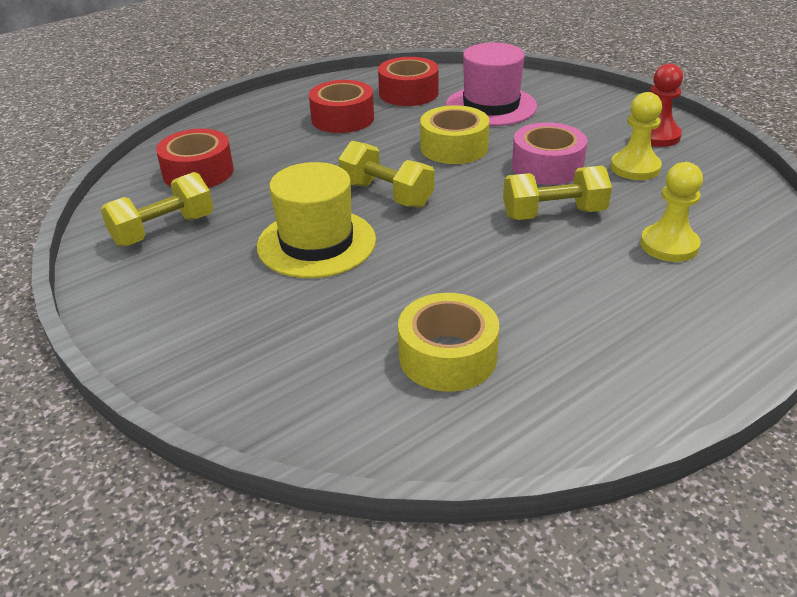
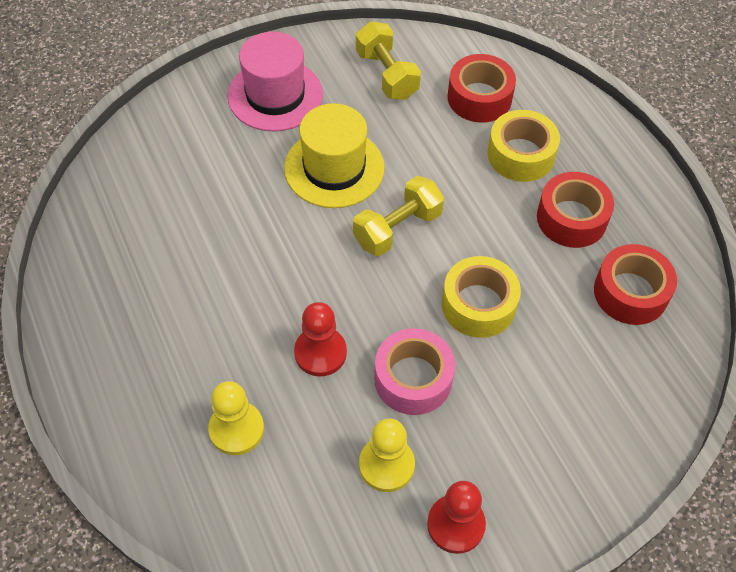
camera: 100 degrees right, 20 degrees up
yellow tape [398,293,499,392] -> yellow tape moved to [487,110,560,182]
pink hat [446,43,537,126] -> pink hat moved to [227,32,323,132]
yellow dumbbell [503,166,612,220] -> red pawn [294,302,347,377]

